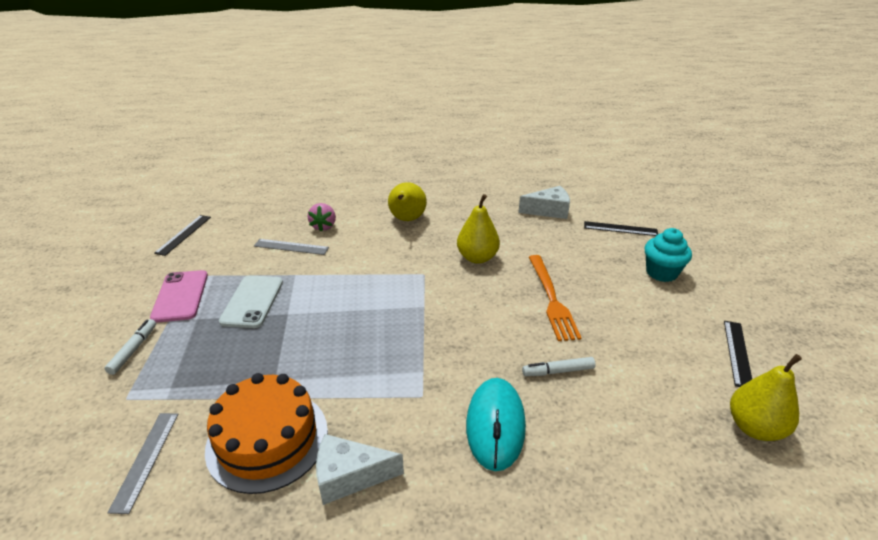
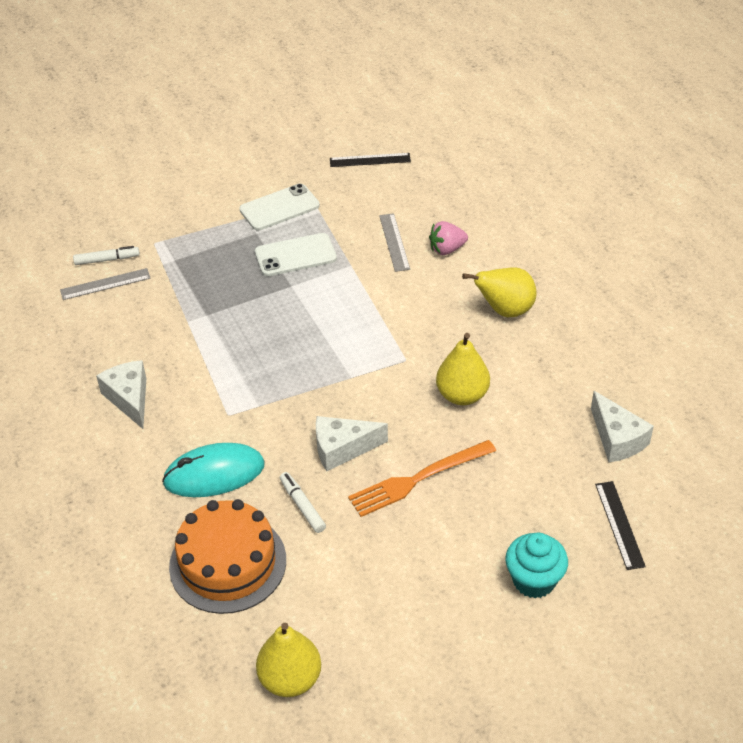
camera: 70 degrees right, 10 degrees up
white marker [104,319,156,375] -> white marker moved to [73,246,140,265]
pink phone [150,270,208,323] -> white phone [239,184,320,231]
orange cake [205,373,328,494] -> orange cake moved to [169,499,286,614]
black ruler [724,321,752,387] -> none
none -> white cheese [316,416,388,471]

